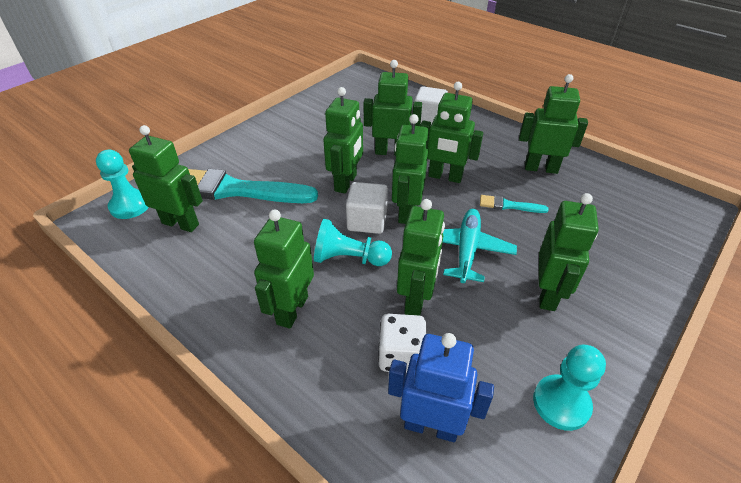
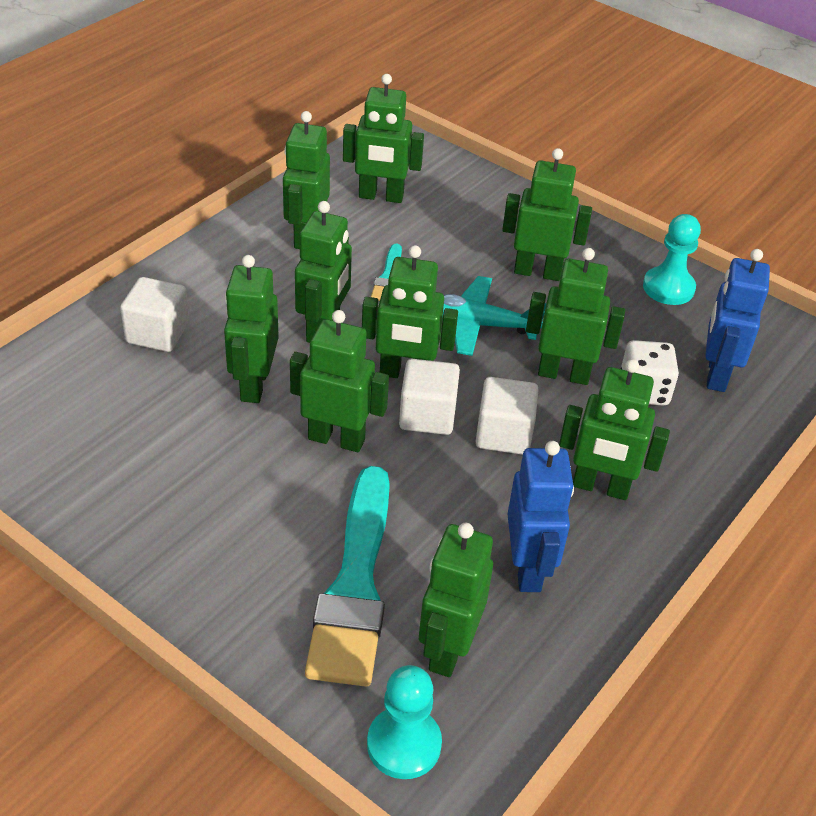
camera: 95 degrees left, 0 degrees up
turquoise pawn [314,219,392,266] -> white cube [475,377,539,455]
none -> green robot [343,74,424,203]
none -> blue robot [508,441,574,592]

